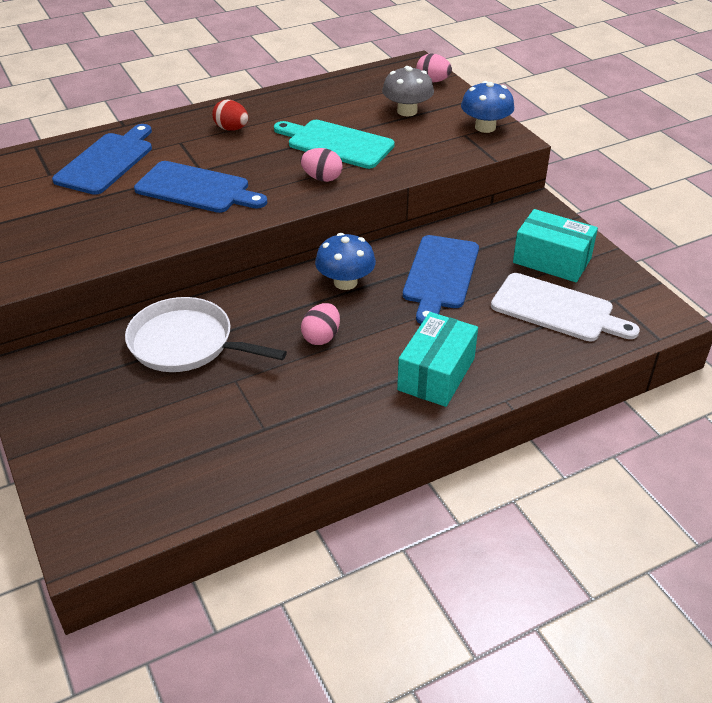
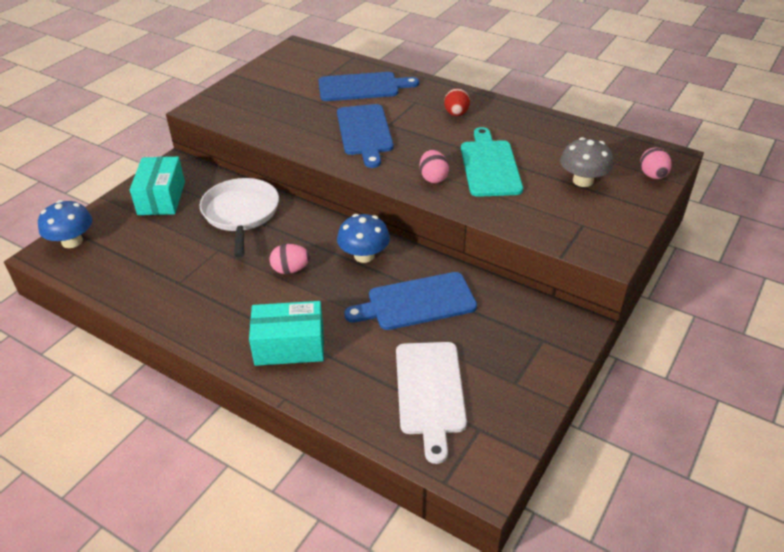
camera: 60 degrees right, 0 degrees up
blue mushroom [461,81,514,133] -> blue mushroom moved to [38,200,92,248]
turquoise box [513,209,598,282] -> turquoise box moved to [130,157,185,215]

